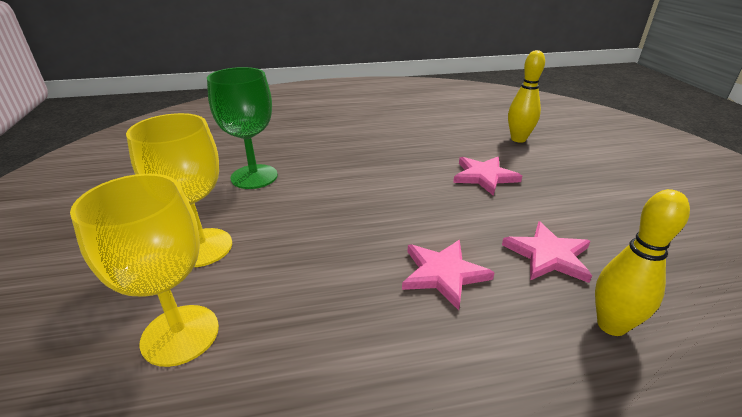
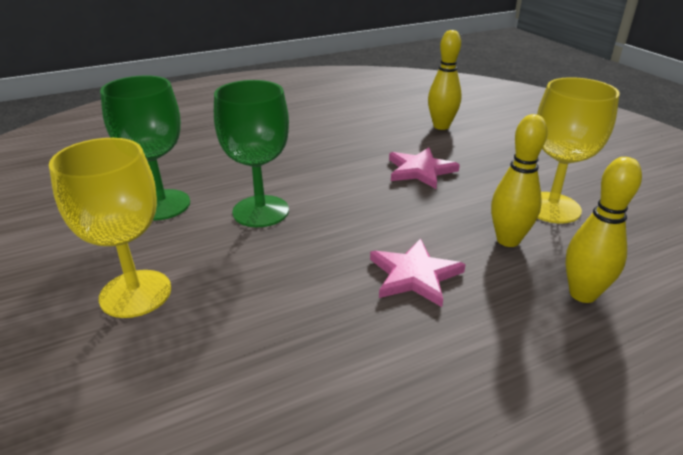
camera: 15 degrees left, 0 degrees up
yellow goblet [70,174,219,367] -> yellow goblet moved to [537,77,620,223]
pink star [502,221,592,283] -> yellow bowling pin [491,114,548,247]
none -> green goblet [214,80,289,227]

